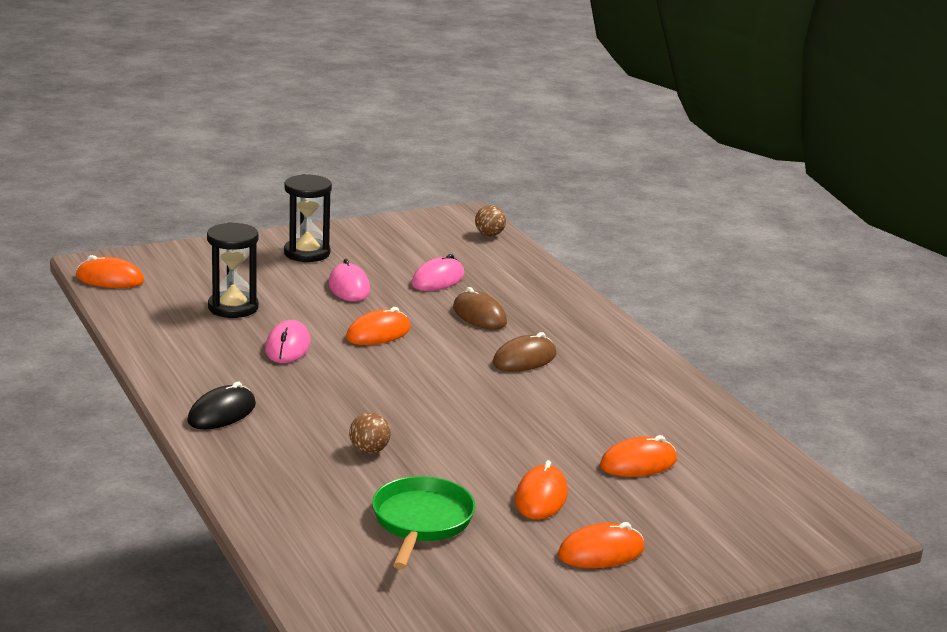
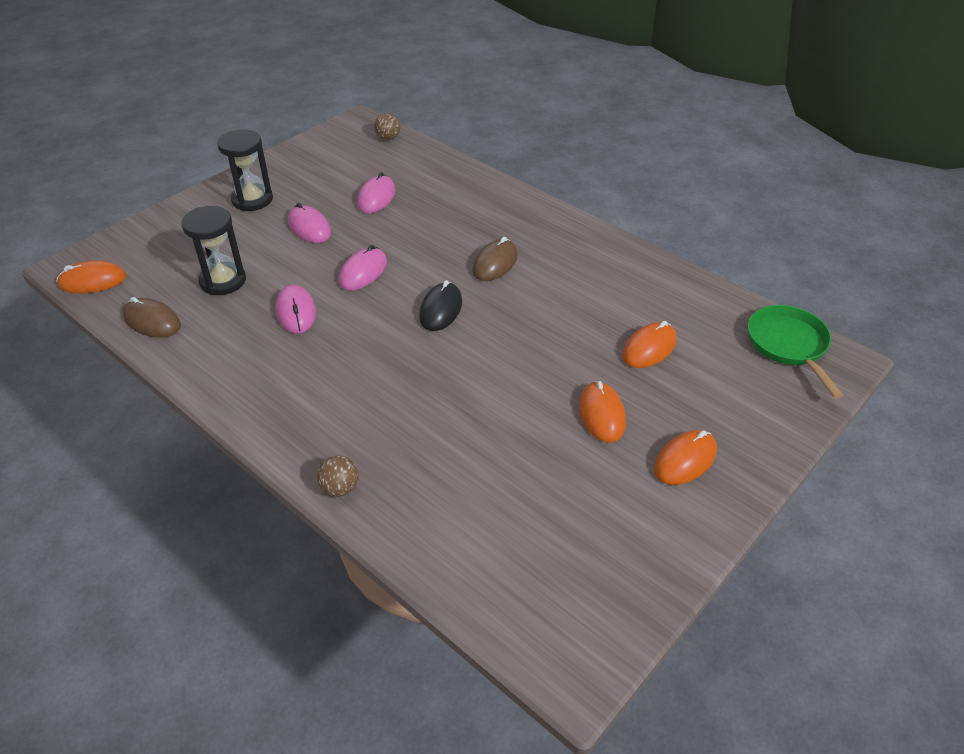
camera: 20 degrees left, 20 degrees up
black mouse [187,381,256,429] -> black mouse moved to [419,280,462,331]
orange mouse [346,307,410,345] -> pink mouse [339,245,387,290]
brown ball [349,412,391,454] -> brown ball moved to [317,455,359,497]
green pan [372,476,476,569] -> green pan moved to [748,305,844,399]
brown mouse [453,287,507,330] -> brown mouse moved to [123,297,181,338]

